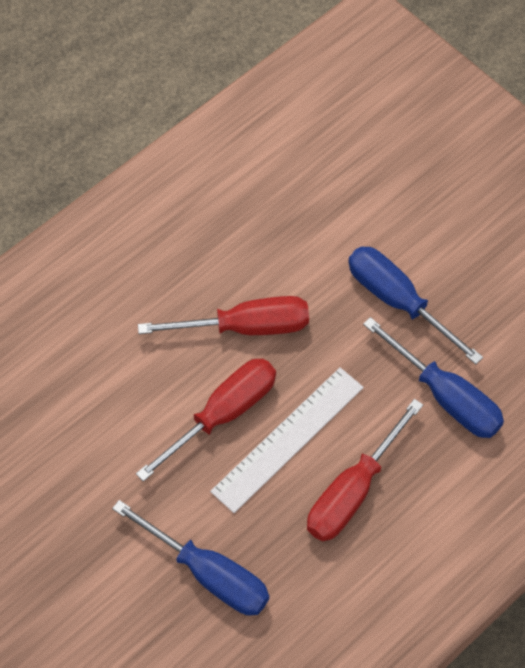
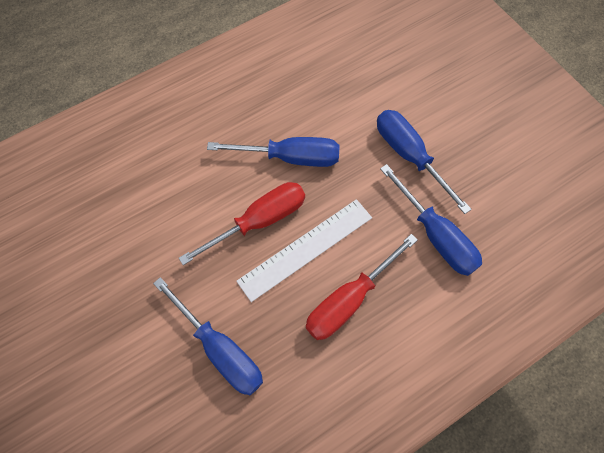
camera: 10 degrees right, 5 degrees up
red screwdriver [138,296,309,335] -> blue screwdriver [207,137,339,167]

